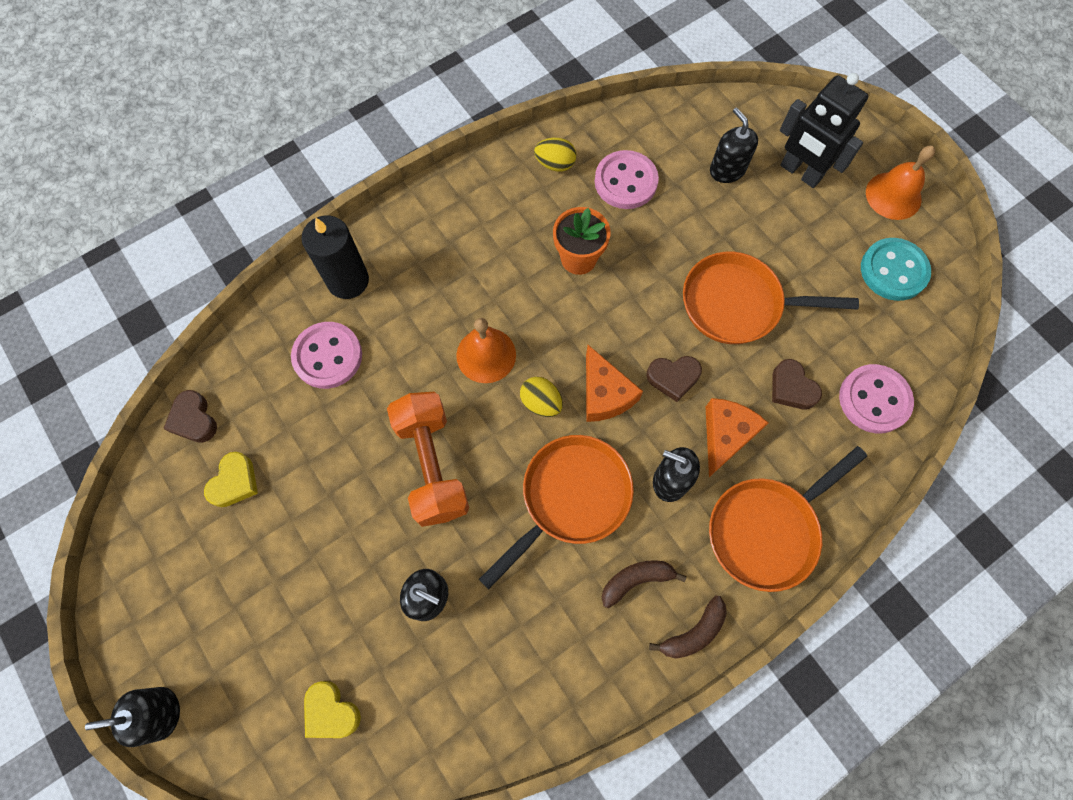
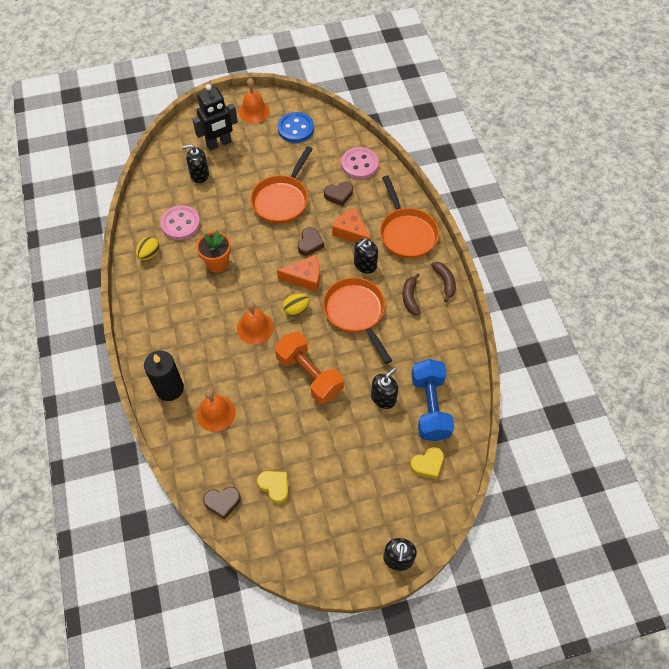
camera: 70 degrees left, 10 degrees down
pink button [291,322,362,389] -> orange bell [197,389,236,432]
orange dumbbell [387,392,469,527] -> orange dumbbell turned 45 degrees clockwise [275,331,344,404]
turquoise button [861,238,931,301] -> blue button [277,112,314,143]
none -> blue dumbbell [411,359,454,441]

